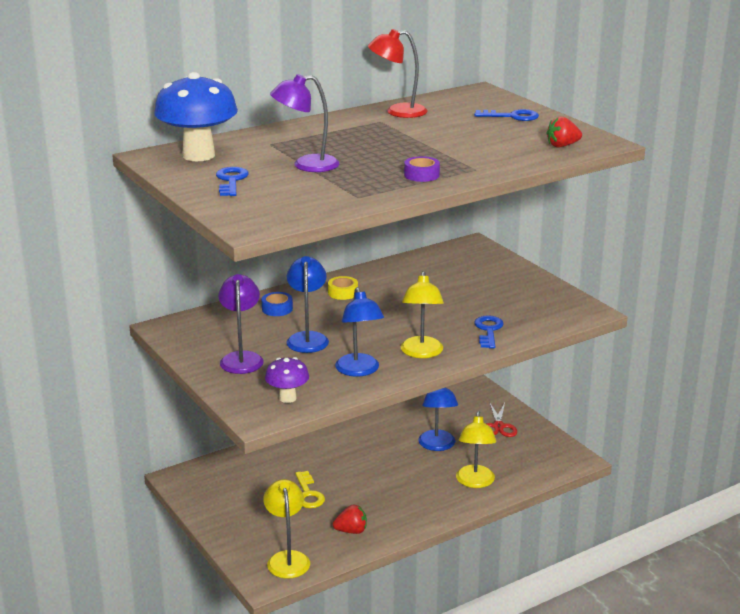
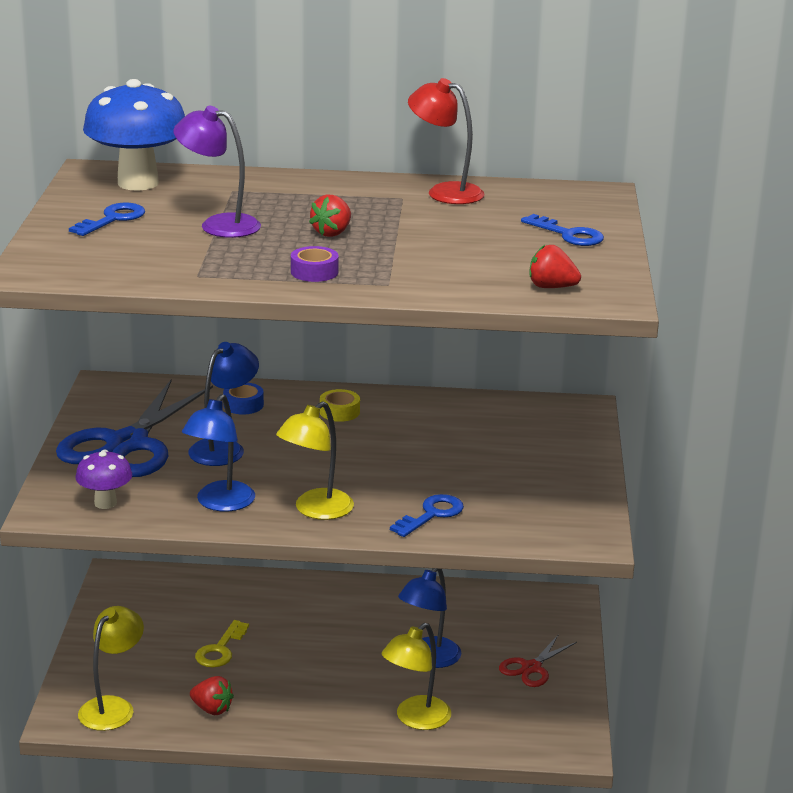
camera: 35 degrees right, 0 degrees up
purple lamp [218,274,264,374] -> blue scissors [56,380,213,477]
none -> red strawberry [309,195,351,237]

